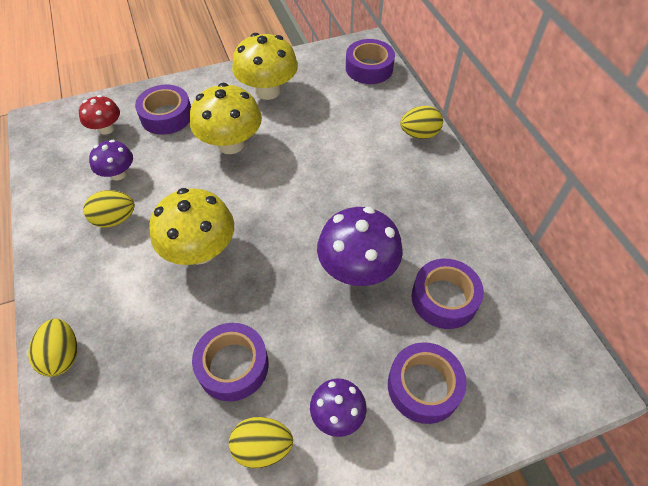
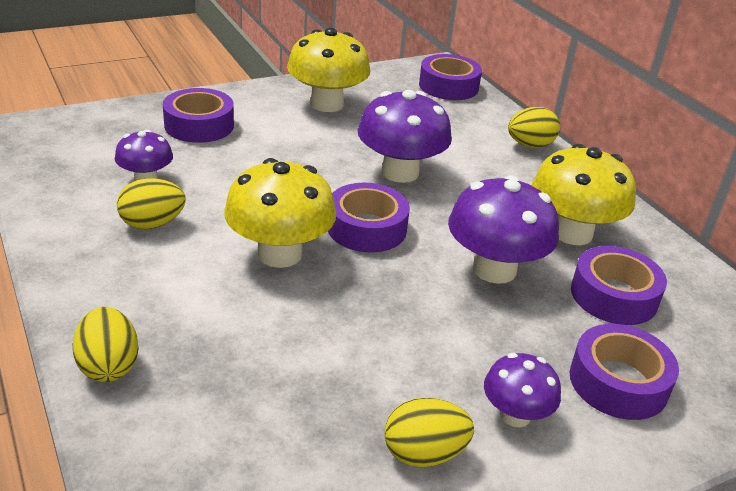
camera: 10 degrees left, 20 degrees down
red mushroom [79,95,120,135] -> none
yellow mushroom [190,83,262,154] -> yellow mushroom moved to [532,144,636,245]
purple tape [192,323,269,401] -> purple tape moved to [328,183,410,253]
none -> purple mushroom [358,90,452,183]

